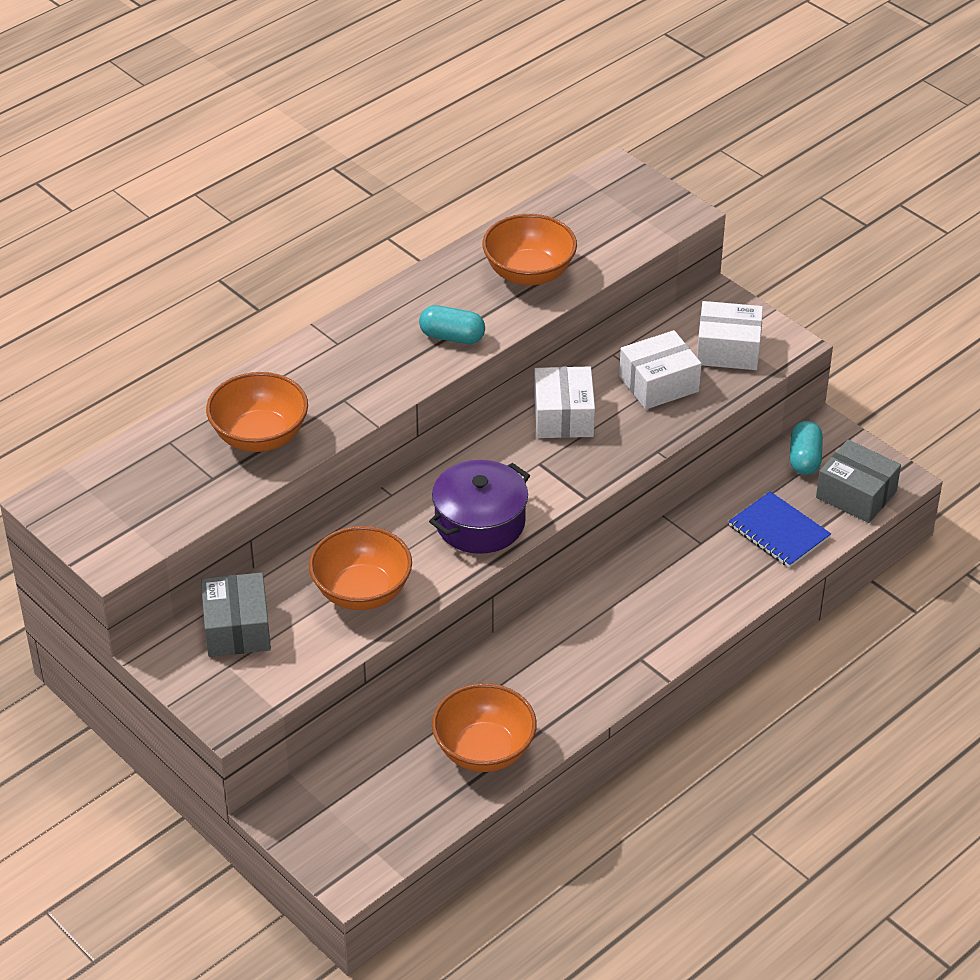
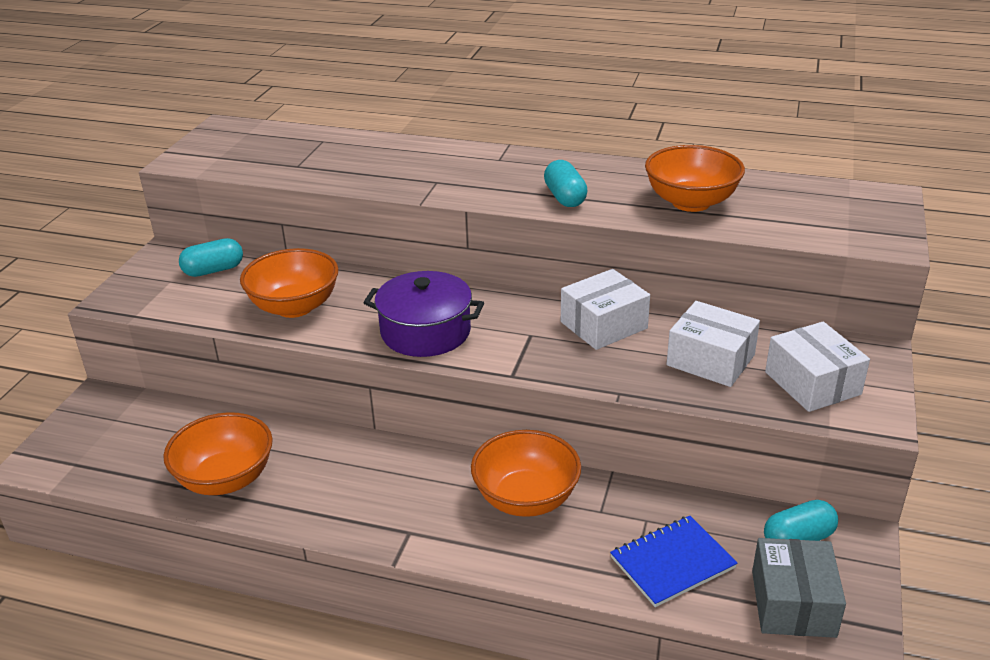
camera: 60 degrees right, 10 degrees down
grey box [201,572,271,657] -> turquoise capsule [179,238,243,277]
orange bowl [206,372,308,452] -> orange bowl moved to [471,430,581,517]
blue notebook [729,491,831,568] -> blue notebook turned 45 degrees clockwise [610,516,738,607]

